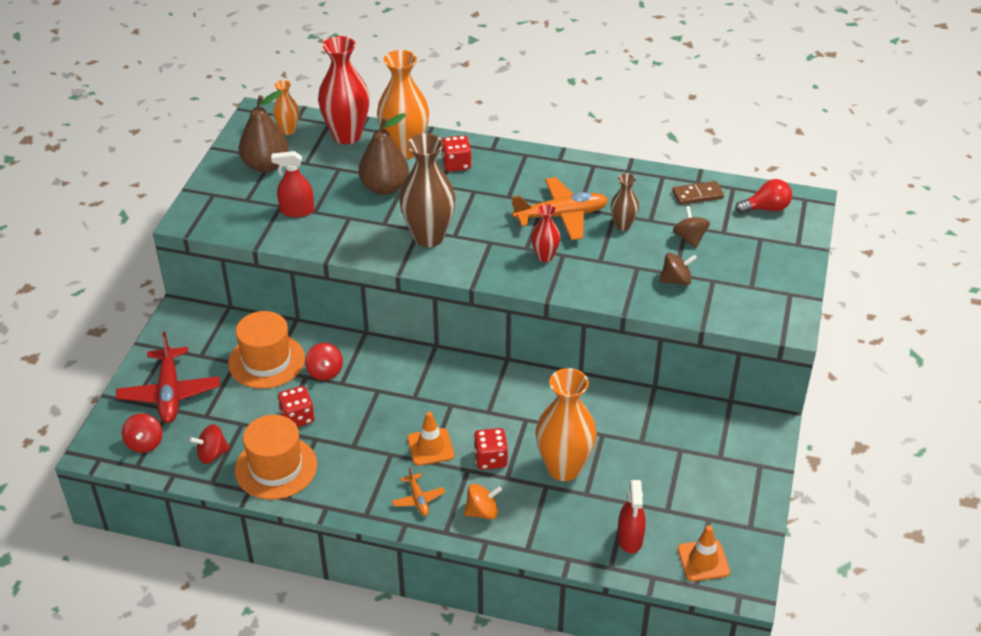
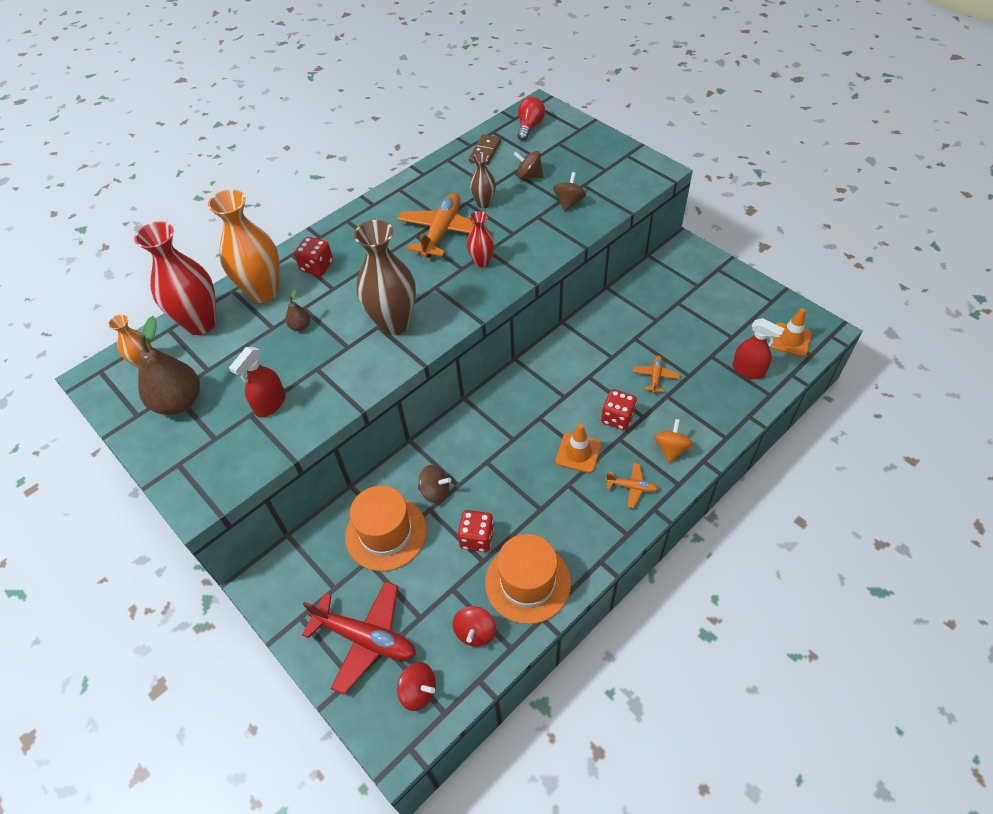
camera: 55 degrees left, 10 degrees up
red spinning top [305,343,343,381] -> brown spinning top [418,465,451,504]
brown pear [359,113,409,195] -> brown pear [285,289,310,331], size x0.46
orange vase [536,368,597,481] -> orange plane [633,356,680,393]

